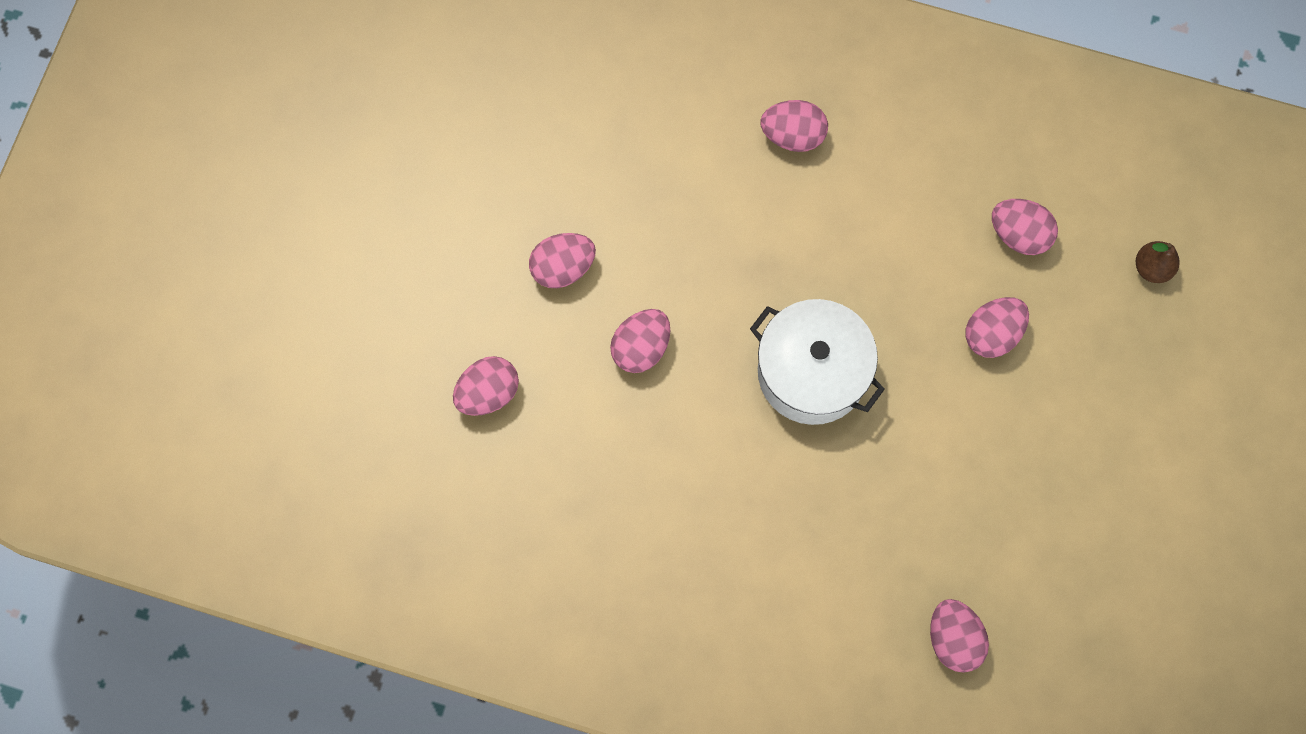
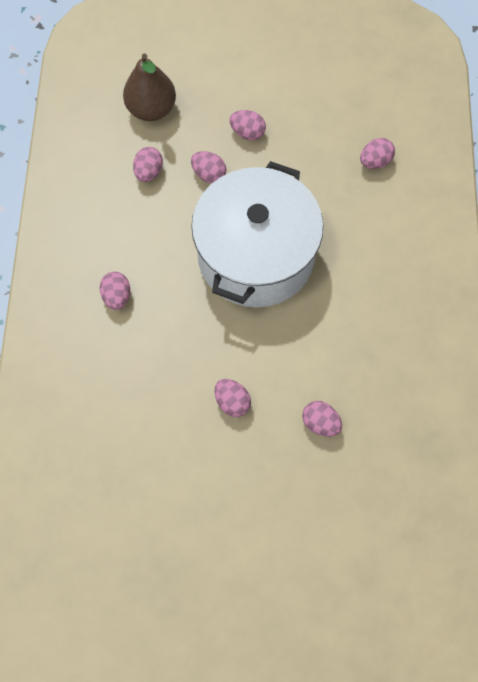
camera: 105 degrees left, 5 degrees down
pink egg [610,309,670,373] -> pink egg moved to [229,110,266,140]
white pot [750,299,885,425] -> white pot [191,161,323,307], size x1.89
brown pear [1136,241,1180,283] -> brown pear [123,54,176,121], size x2.27

